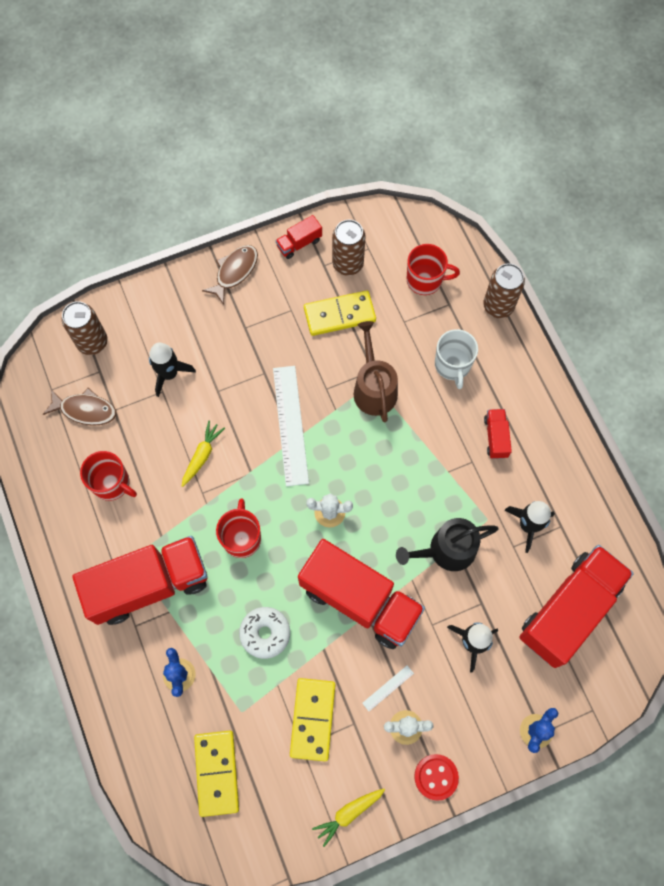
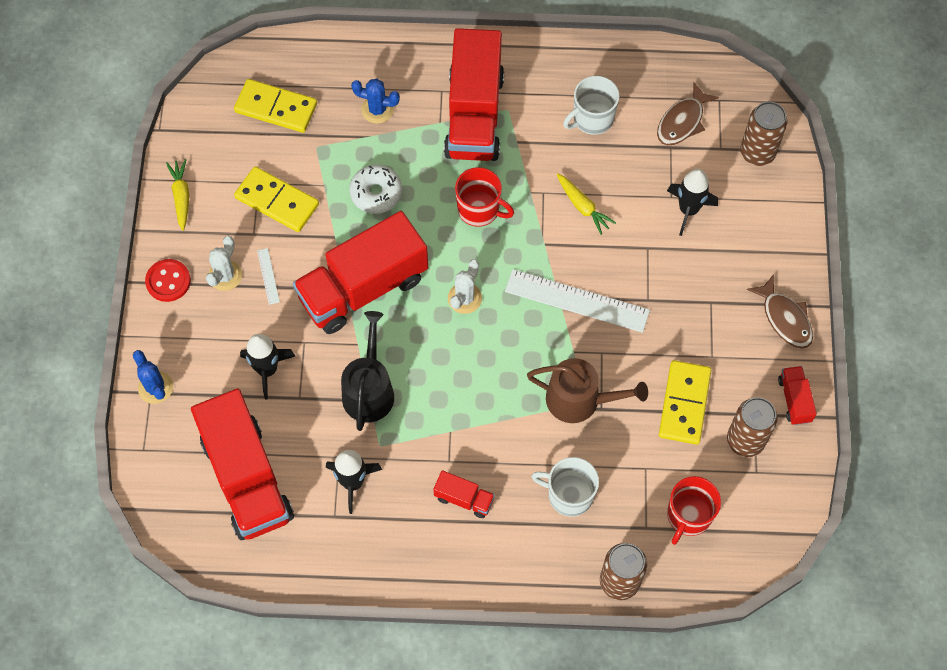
camera: 115 degrees right, 5 degrees down
red mug [80,451,137,501] -> white mug [563,76,620,135]

